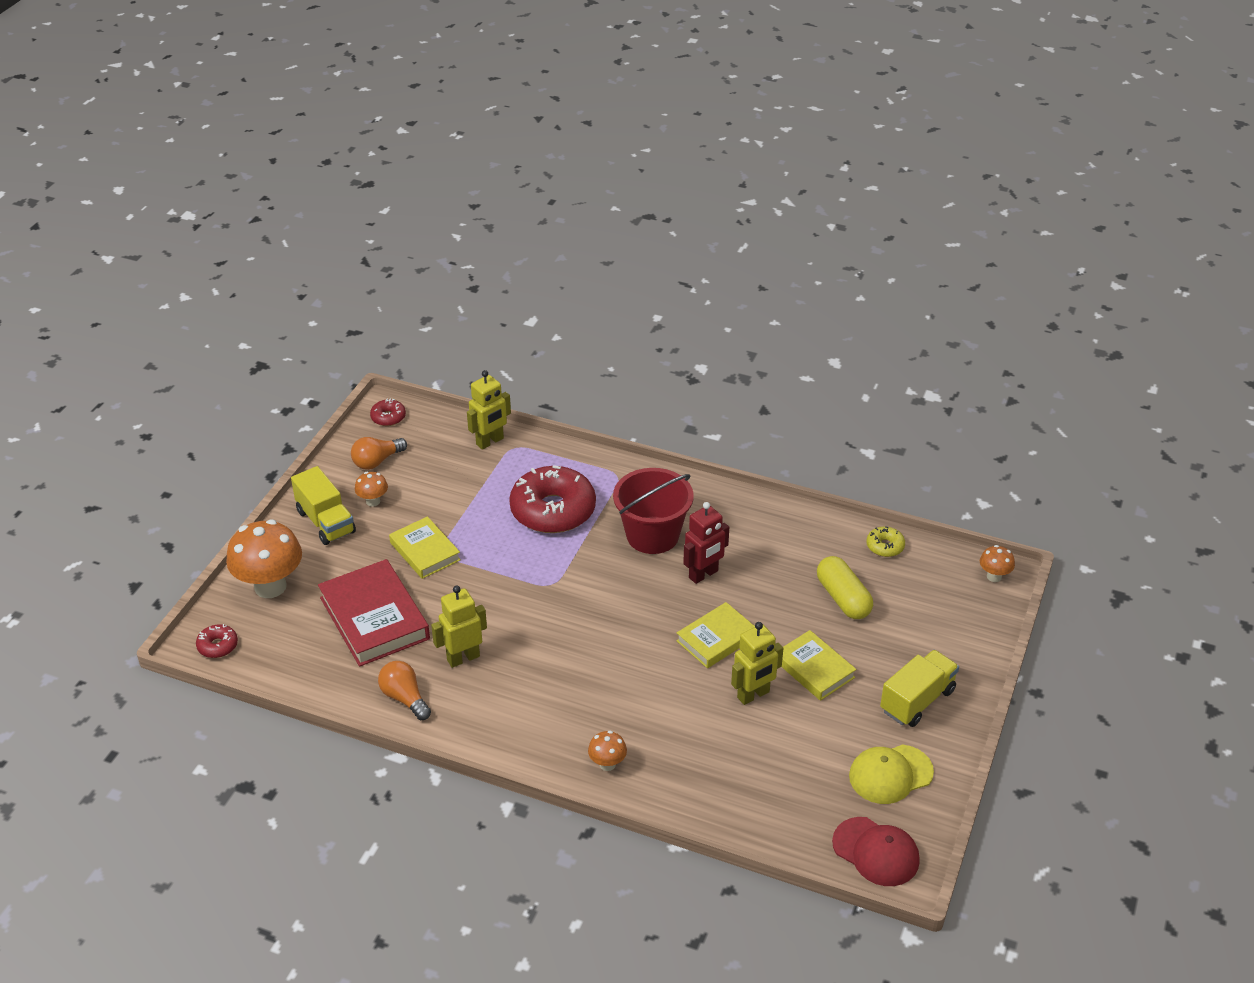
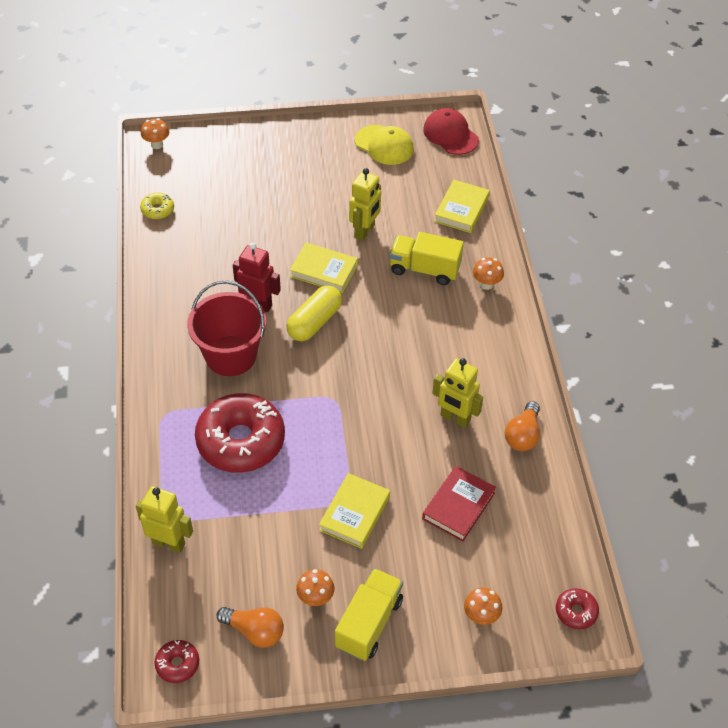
camera: 120 degrees left, 10 degrees up
orange mushroom [226,519,302,598] -> orange mushroom [464,587,502,625], size x0.47
red book [318,559,430,667] -> red book [422,466,496,542], size x0.62
yellow robot [731,622,783,705] -> yellow robot turned 90 degrees clockwise [349,168,381,241]
yellow book [781,630,856,701] -> yellow book moved to [434,180,490,233]
yellow capsule [817,556,873,619] -> yellow capsule moved to [286,285,342,341]
red cap [832,817,920,886] -> red cap turned 45 degrees counterclockwise [423,108,479,155]
yellow truck [880,650,959,727] -> yellow truck moved to [389,232,464,285]

